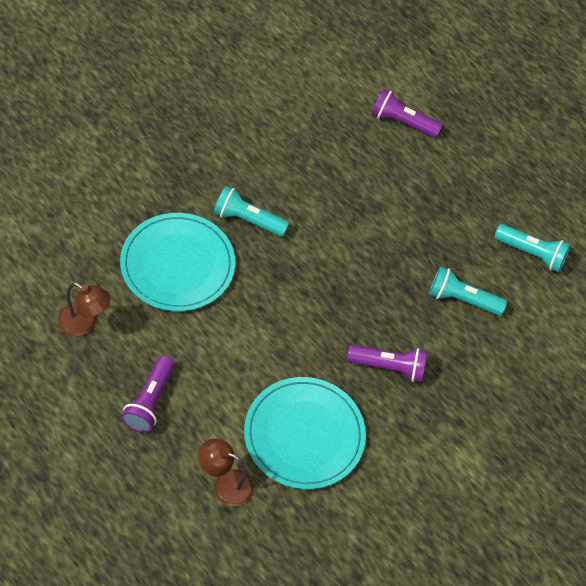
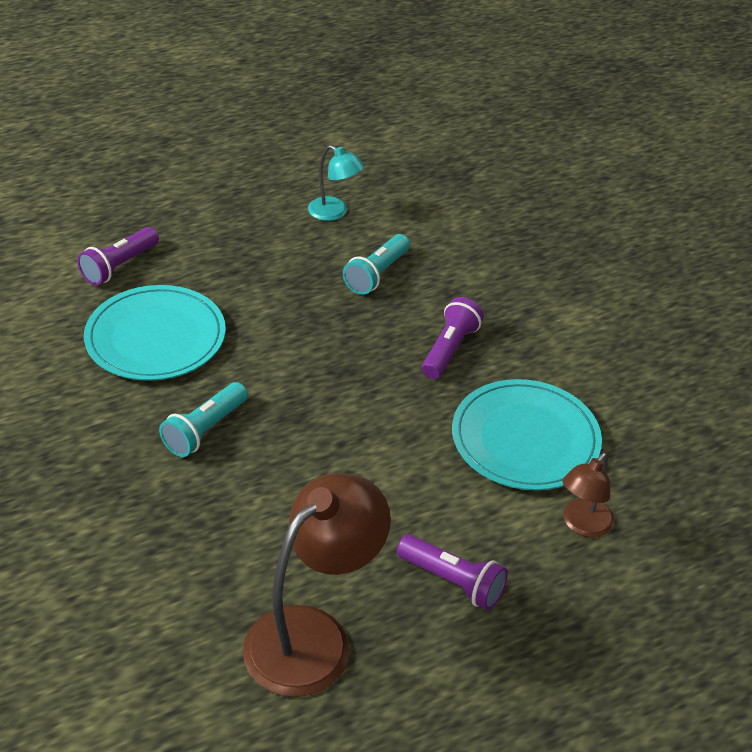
camera: 70 degrees left, 15 degrees down
brown lamp [58,283,110,336] -> brown lamp [243,473,391,697], size x1.89
turquoise plate [120,213,236,312] -> turquoise plate moved to [84,285,226,381]
turquoise flashlight [494,224,571,272] -> turquoise lamp [308,145,364,221]

